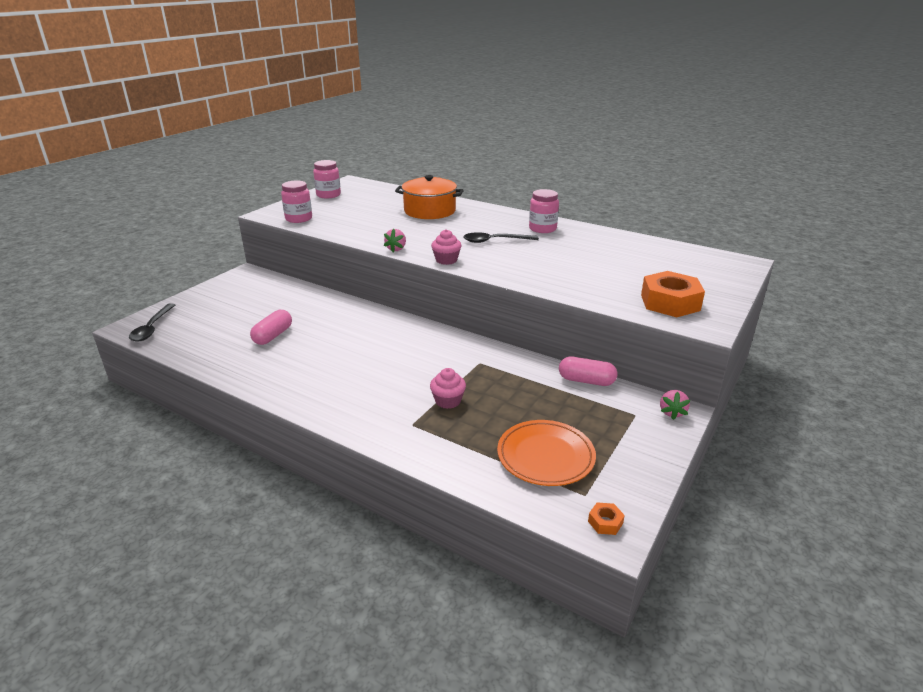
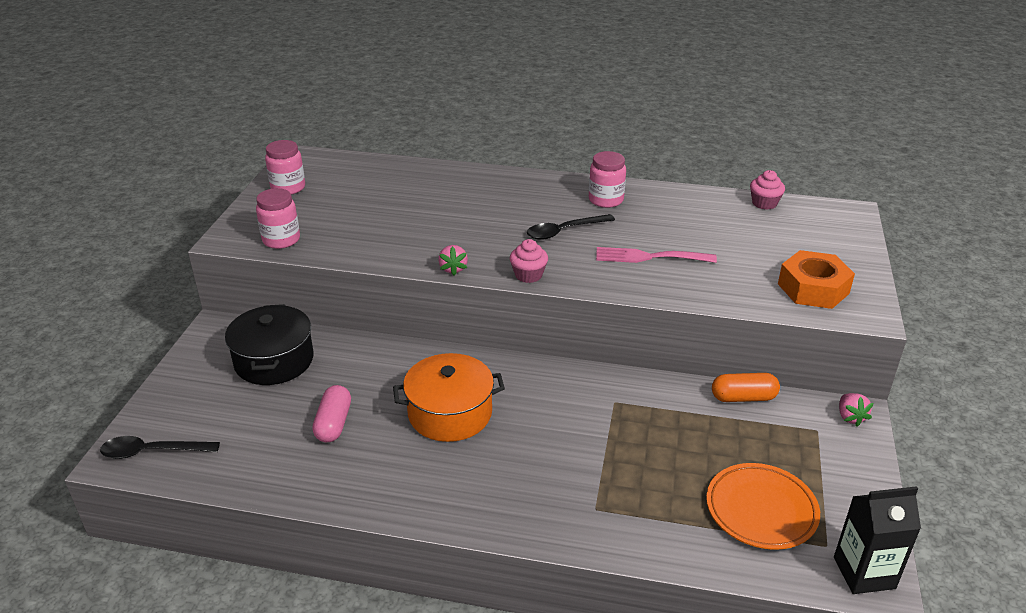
camera: 20 degrees left, 5 degrees up
black spoon [129,303,175,342] -> black spoon turned 105 degrees clockwise [100,436,220,459]
orange pot [395,175,464,219] -> orange pot moved to [393,353,505,442]
pink cupcake [430,368,466,409] -> pink cupcake moved to [750,170,785,210]
pink capsule [559,357,617,386] -> orange capsule [712,373,780,402]
orange nut [588,502,625,535] -> black carton [834,486,921,594]
none -> black pot [225,304,314,385]
none -> pink fork [596,247,717,263]

